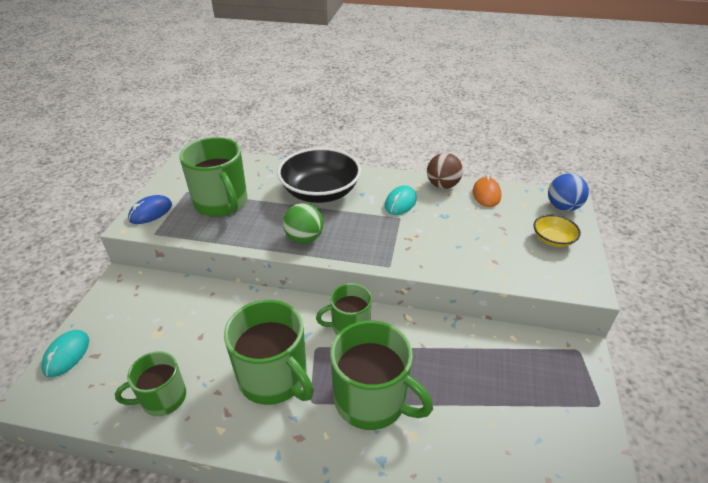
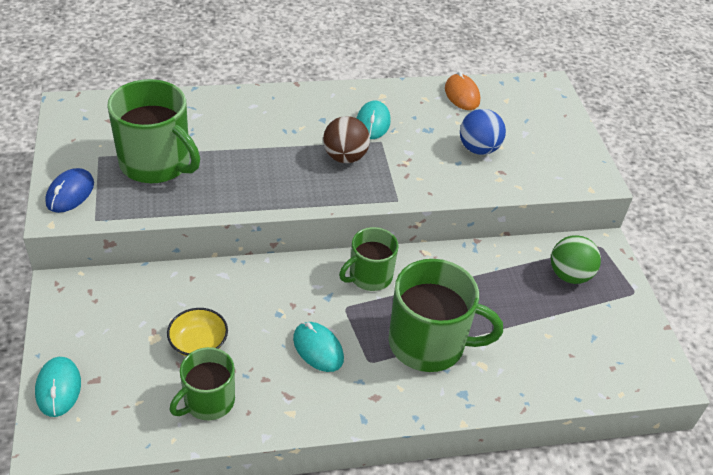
camera: 25 degrees left, 5 degrees up
green mug [224,300,314,405] -> turquoise mouse [293,322,344,372]
black bowl [277,148,361,203] -> none
green ball [283,203,324,244] -> green ball moved to [551,235,601,284]
brown ball [427,153,463,189] -> brown ball moved to [323,116,370,163]
yellow bowl [533,215,581,247] -> yellow bowl moved to [167,308,228,356]
blue ball [548,173,589,211] -> blue ball moved to [460,109,506,155]

